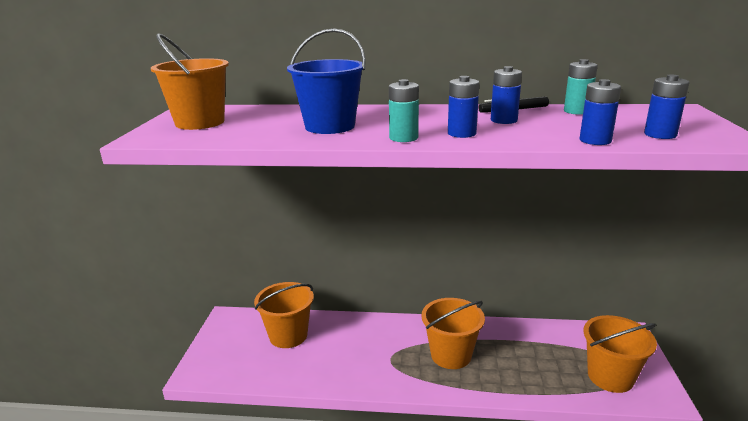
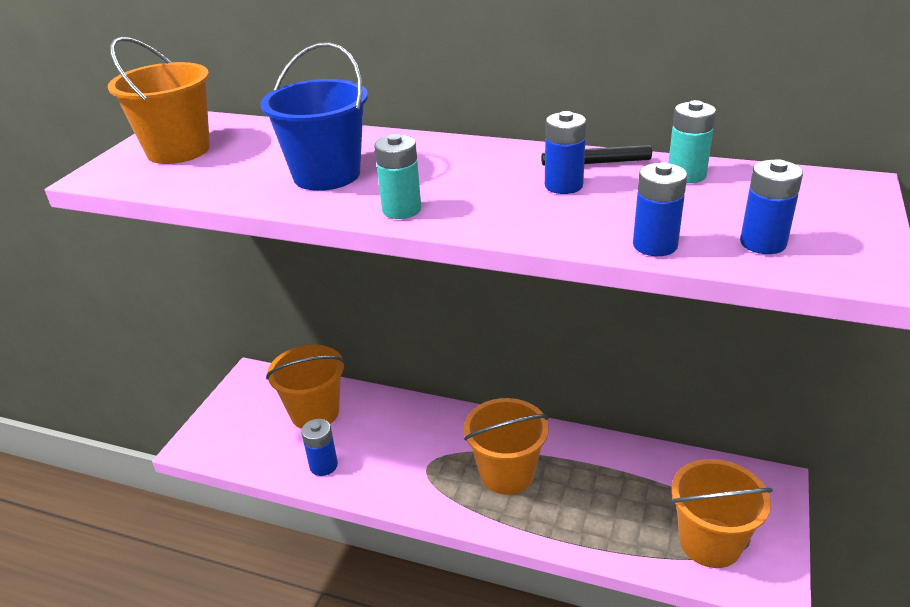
camera: 15 degrees right, 10 degrees up
blue battery [448,76,479,138] -> blue battery moved to [301,419,338,476]

